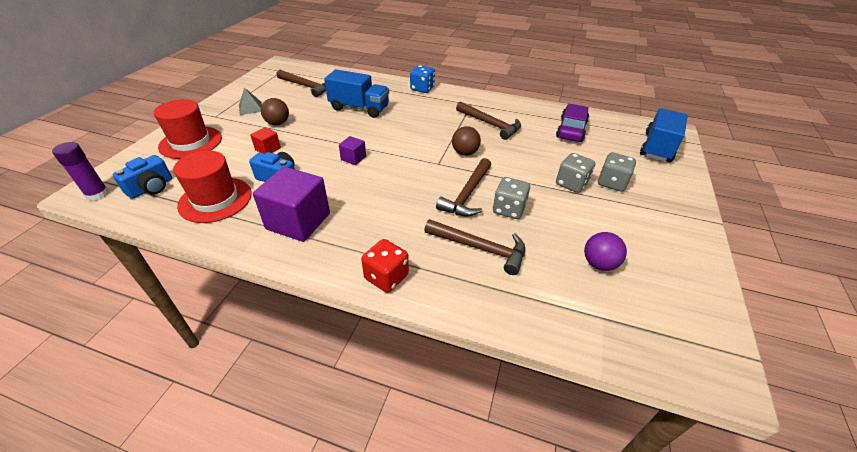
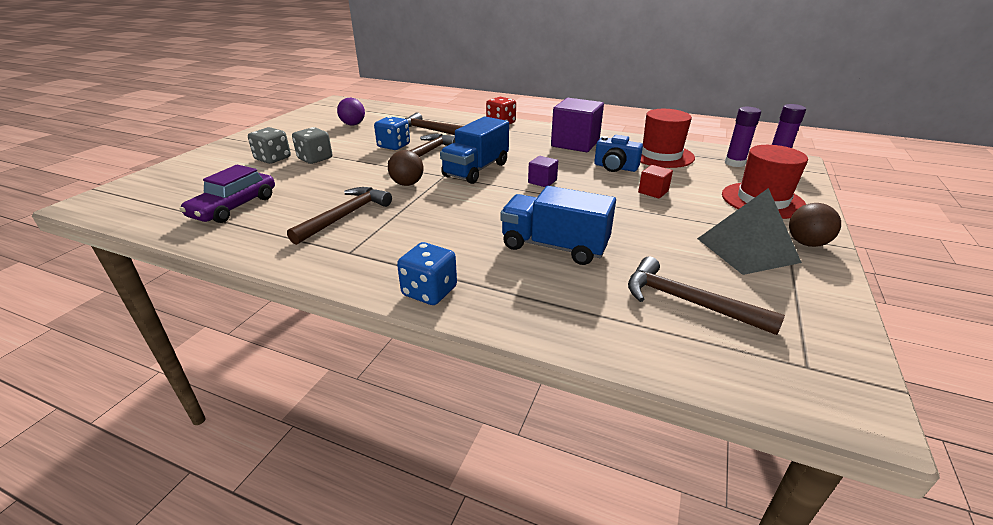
camera: 175 degrees left, 10 degrees down
blue camera [112,155,172,199] -> purple glue stick [725,107,761,167]
grey pyramid [239,87,262,115] -> grey pyramid [697,188,802,275], size x1.75
brown ball [261,98,289,125] -> brown ball moved to [789,203,841,247]
brown hammer [456,101,521,140] -> brown hammer turned 75 degrees clockwise [287,187,392,245]
grey dice [493,177,530,219] -> blue dice [374,116,410,150]
blue truck [640,108,688,162] -> blue truck moved to [440,116,509,184]

